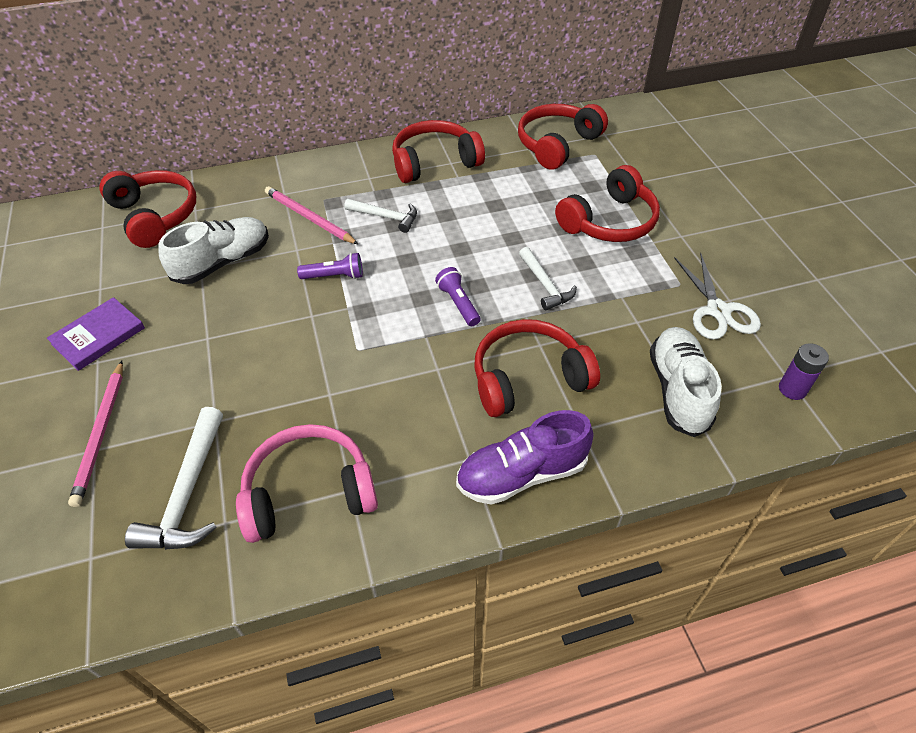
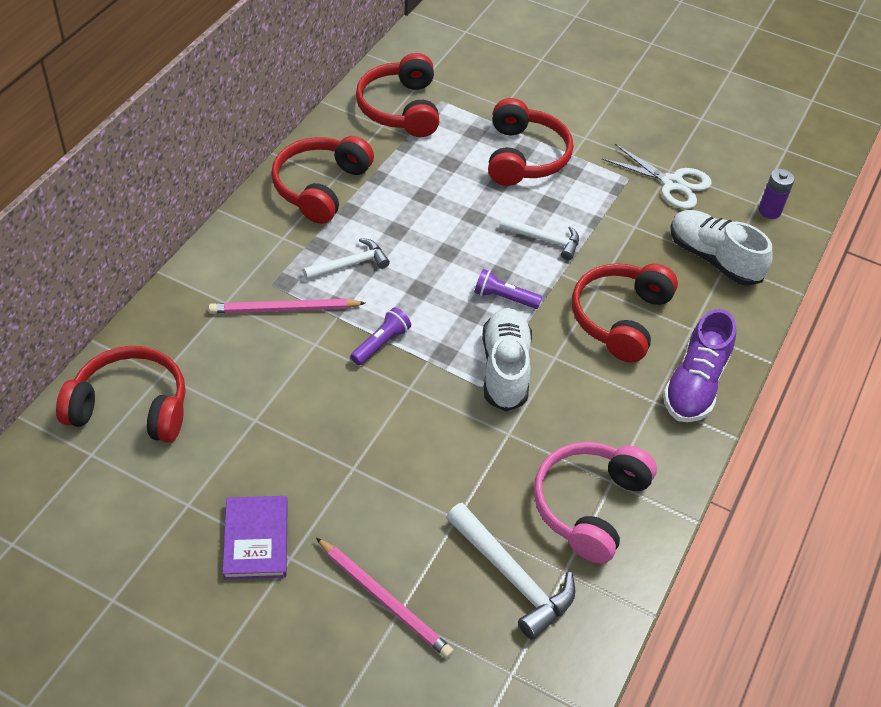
camera: 50 degrees left, 0 degrees up
white shoe [158,217,269,284] -> white shoe moved to [482,308,532,411]

